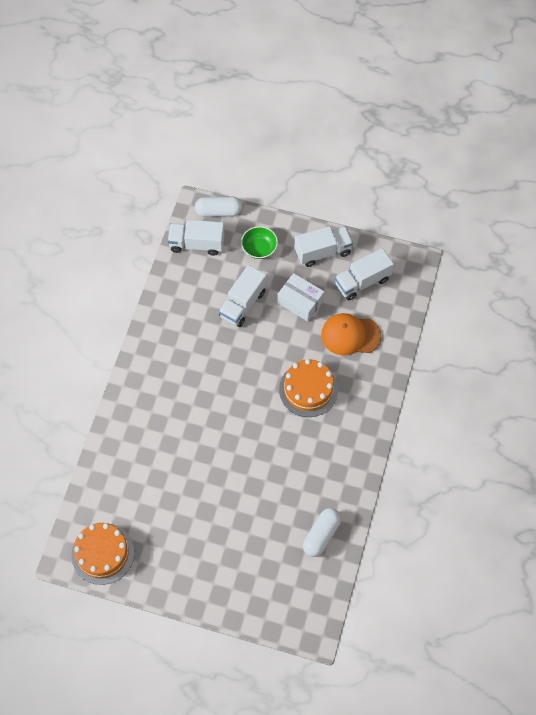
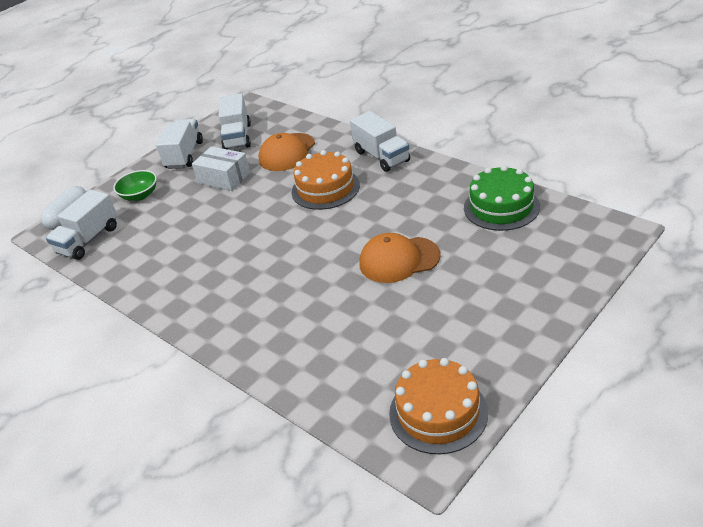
camera: 60 degrees left, 25 degrees down
white truck [219,265,267,327] -> white truck moved to [350,111,410,172]
white box [277,273,324,322] -> white box turned 60 degrees clockwise [192,146,250,191]
white capsule [303,508,341,557] -> green cake [464,165,540,231]
none -> orange cap [359,233,441,283]

